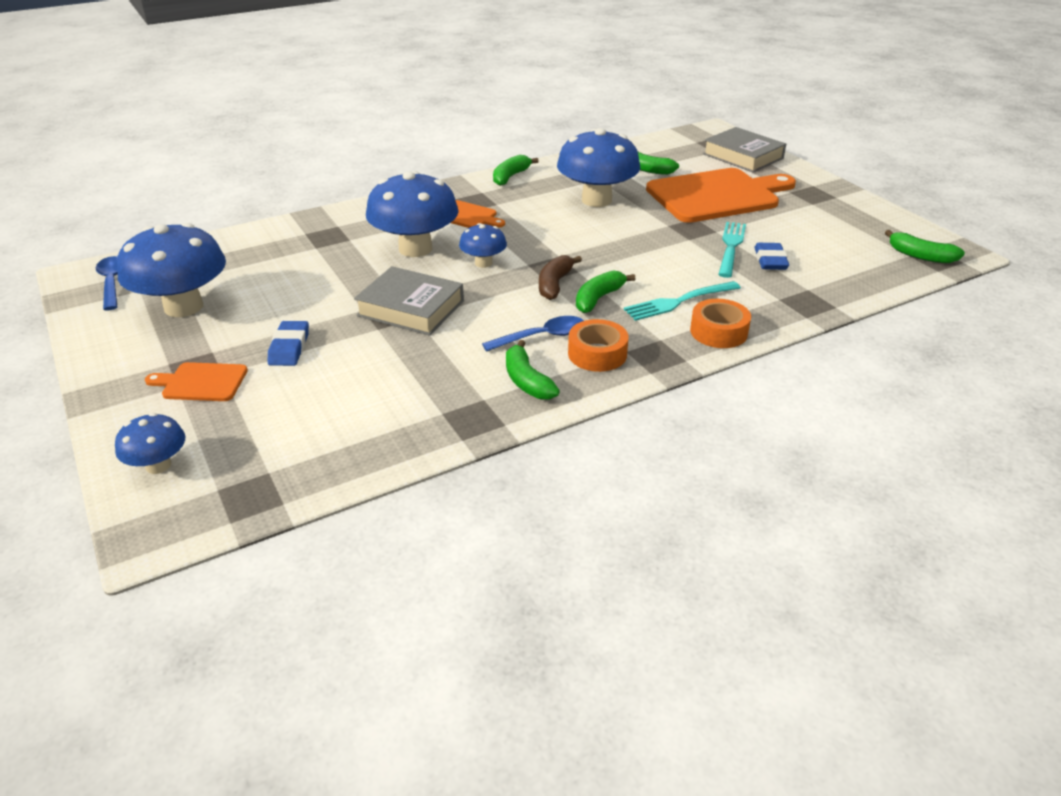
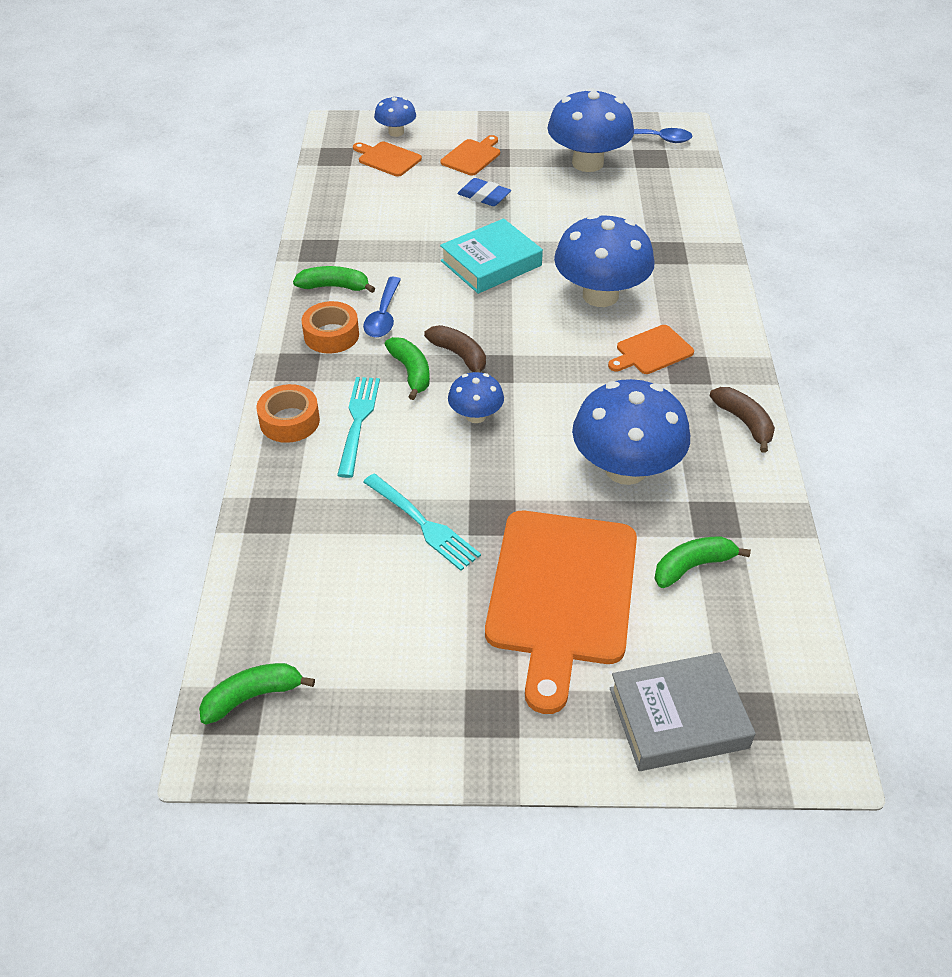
camera: 120 degrees right, 10 degrees up
grey book [354,266,464,336] -> turquoise book [440,218,543,294]
blue mushroom [459,223,507,268] -> blue mushroom moved to [448,372,504,423]
green banana [493,155,539,186] -> brown banana [710,387,775,453]
blue eraser [754,243,789,270] -> none
none -> orange cutting board [353,142,422,177]

